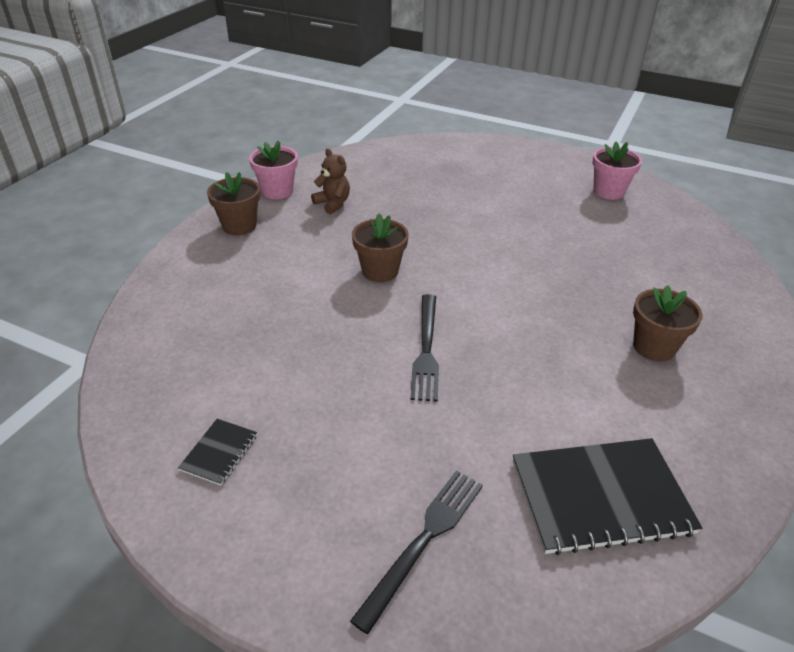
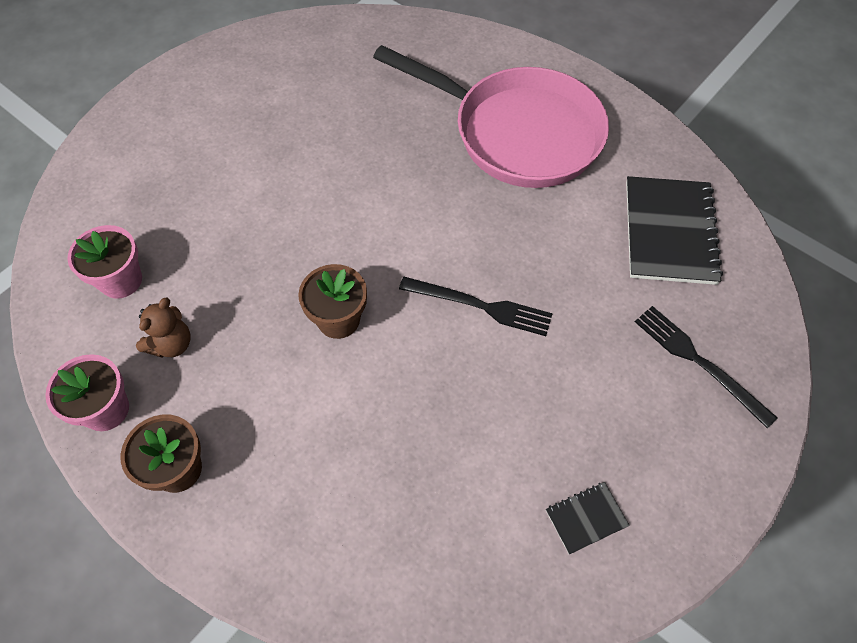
camera: 75 degrees left, 20 degrees up
black notebook [178,419,257,486] -> black notebook turned 60 degrees counterclockwise [546,482,630,554]
brown teddy bear [311,148,350,214] -> brown teddy bear turned 150 degrees clockwise [136,298,191,357]
pink flower pot [592,142,642,200] -> pink flower pot moved to [67,225,142,299]
brown flower pot [633,285,702,362] -> pink pan [373,45,609,188]

